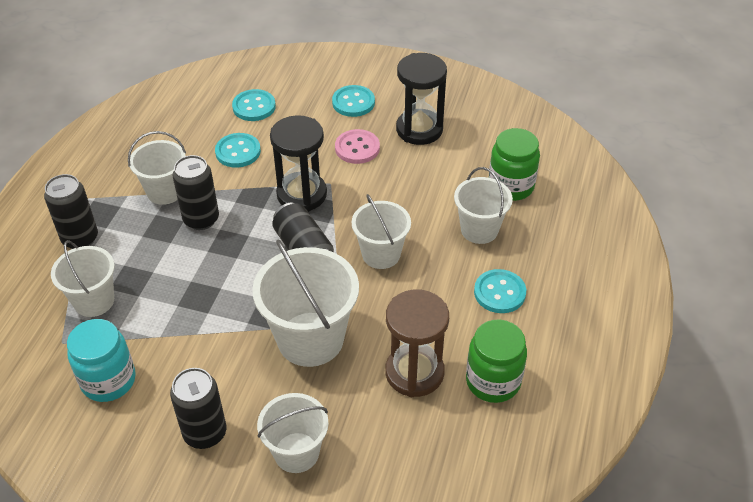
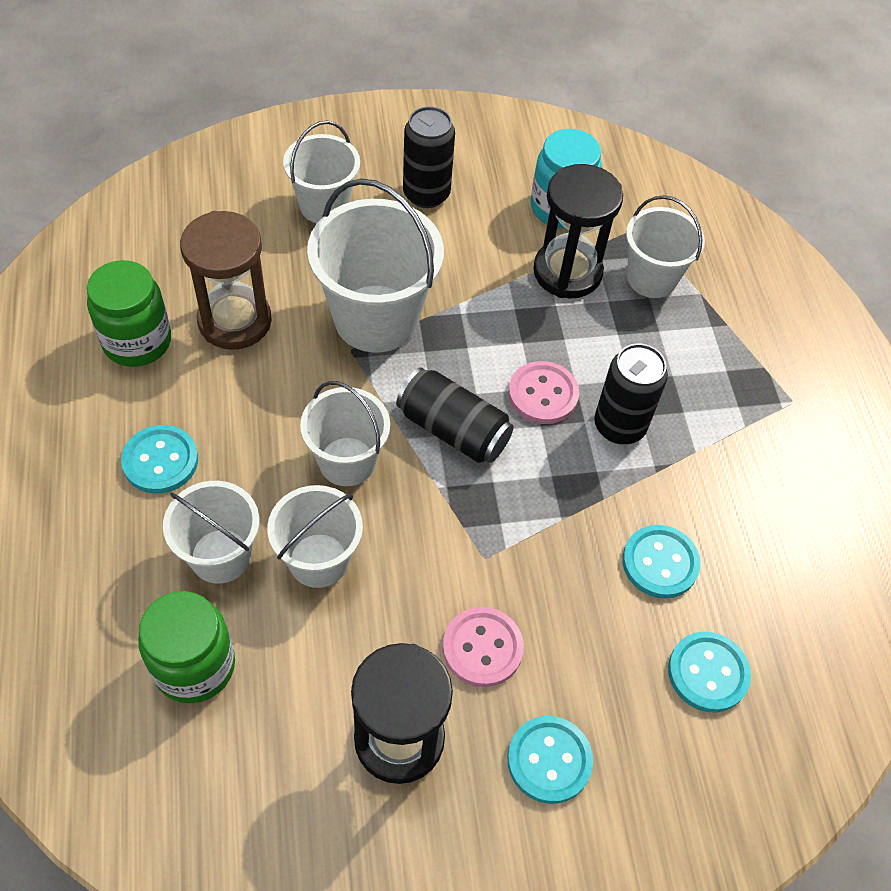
camera: 150 degrees right, 10 degrees up
black can [44,174,98,249] -> none
white bucket [128,131,186,205] -> white bucket moved to [267,485,363,588]
black hourglass [270,115,327,212] -> black hourglass moved to [533,164,623,298]
none -> pink button [508,361,579,424]

